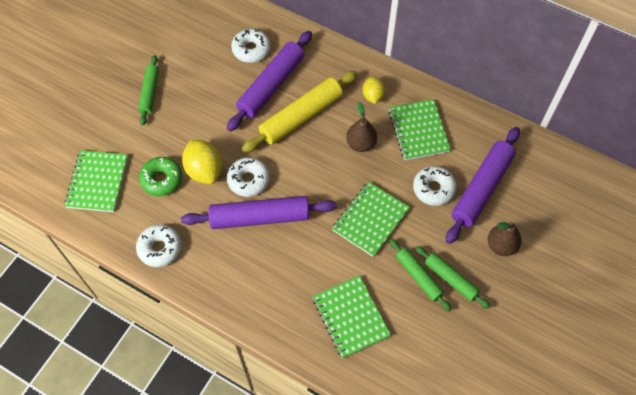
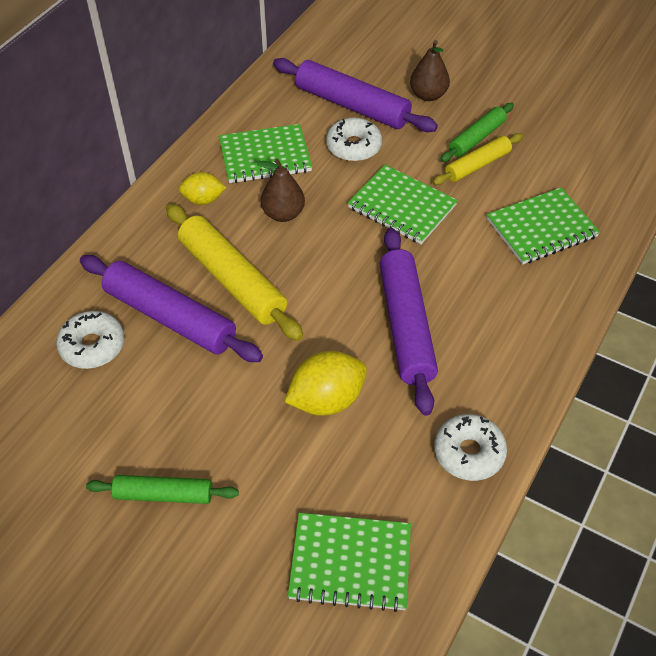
camera: 90 degrees left, 10 degrees down
green donut [139,157,182,196] -> none
white donut [227,157,270,197] -> none
green rolling pin [389,238,452,312] -> yellow rolling pin [433,133,523,185]

